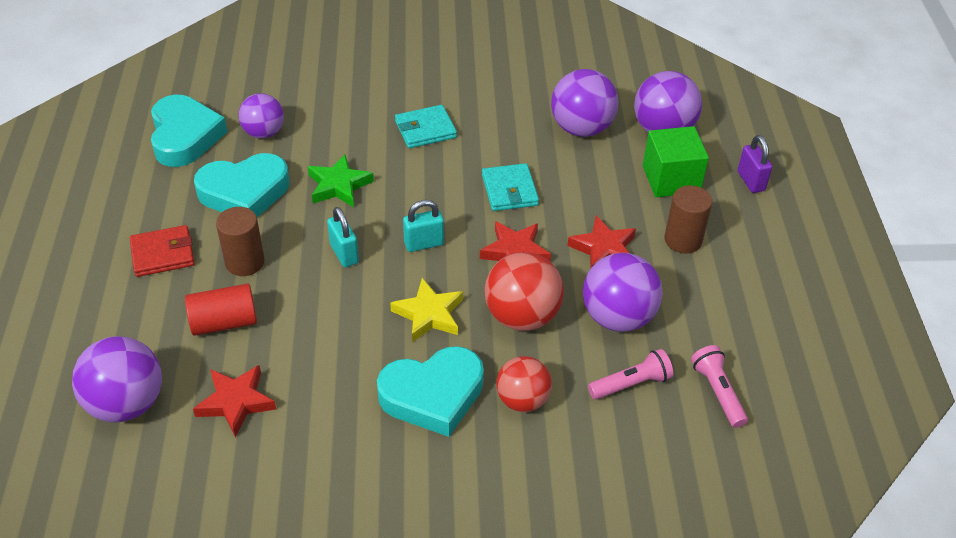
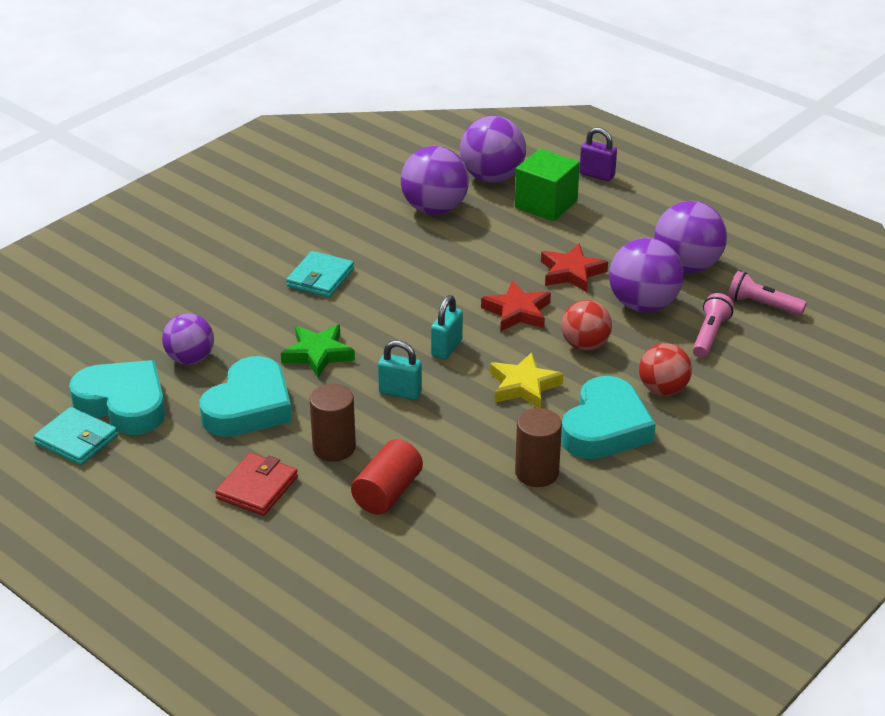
camera: 45 degrees left, 10 degrees down
purple ball [72,336,162,422] -> purple ball moved to [654,201,727,273]
red star [193,365,276,437] -> none
turquoise wallet [482,163,539,211] -> turquoise wallet moved to [33,407,118,465]
red ball [485,252,564,331] -> red ball [561,300,612,351], size x0.66
brown cylinder [665,185,712,253] -> brown cylinder moved to [515,408,562,487]

